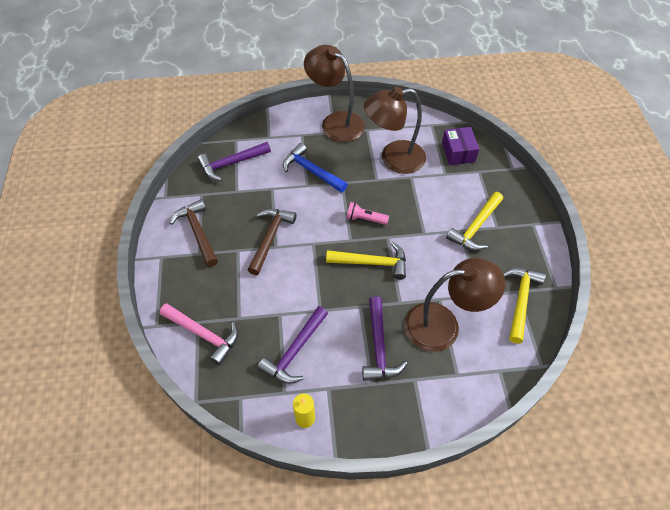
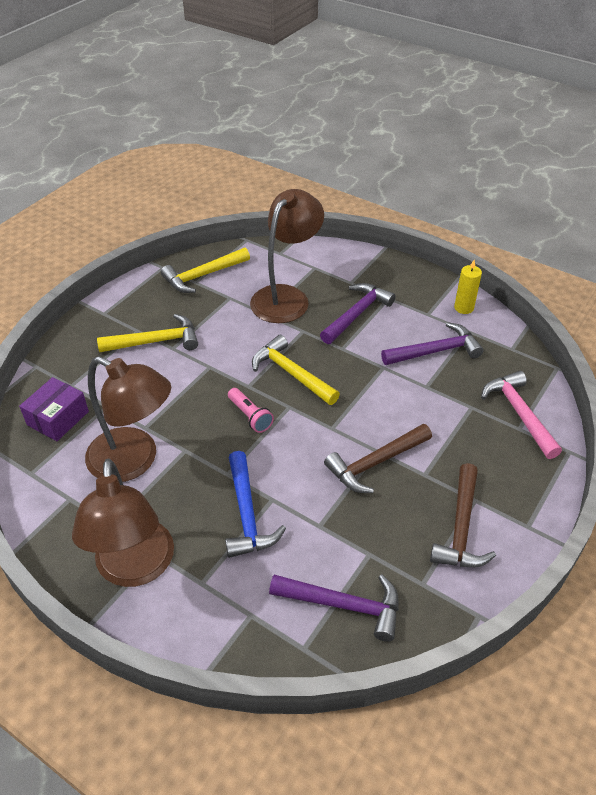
camera: 140 degrees left, 10 degrees down
brown lamp [404,258,505,352] -> brown lamp turned 90 degrees clockwise [250,189,324,323]

